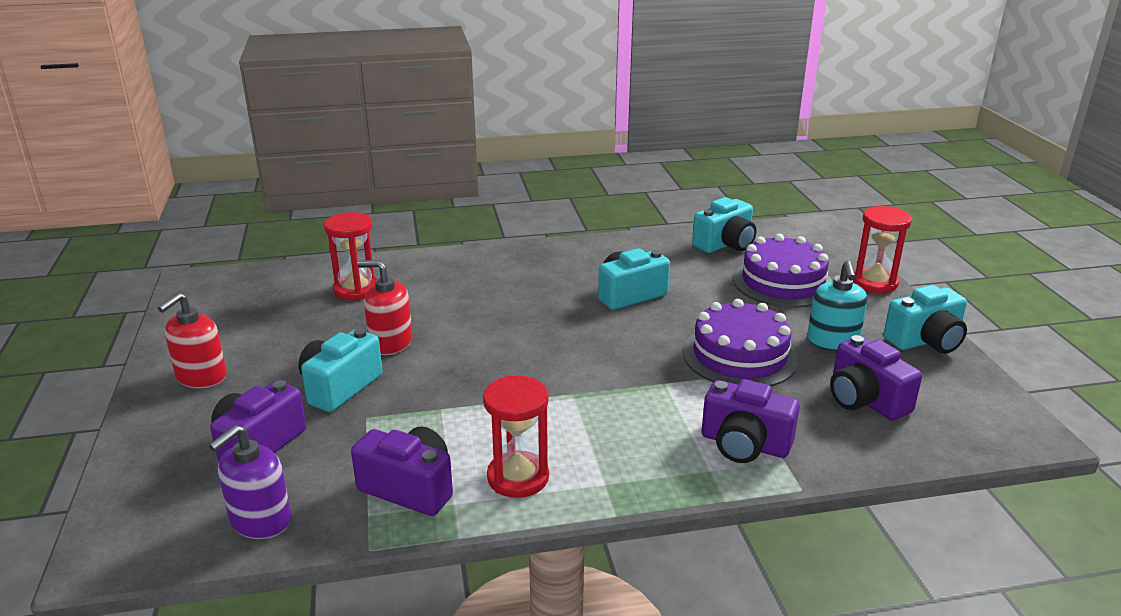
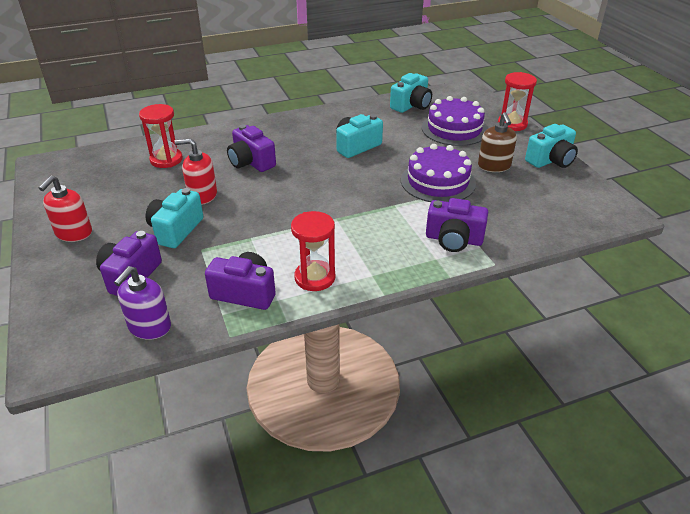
camera: 10 degrees left, 10 degrees up
turquoise soap dispenser [807,261,868,351] -> brown soap dispenser [478,112,517,172]
purple camera [830,335,922,420] -> purple camera moved to [227,125,276,172]

